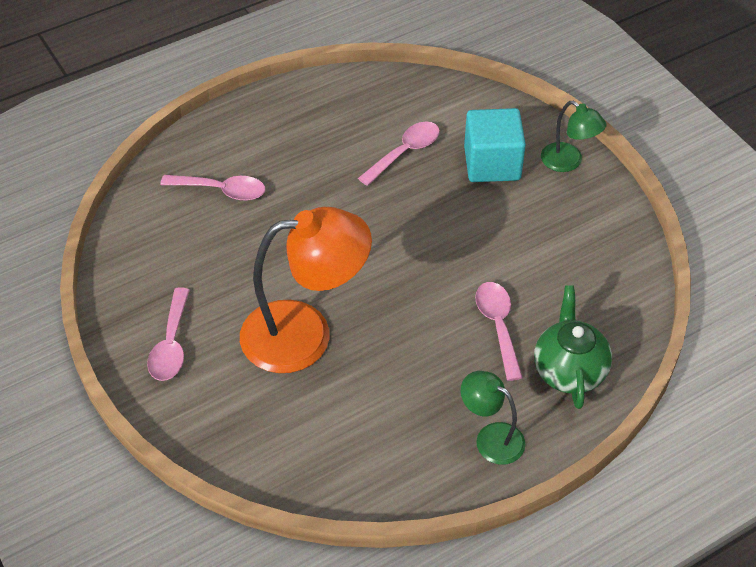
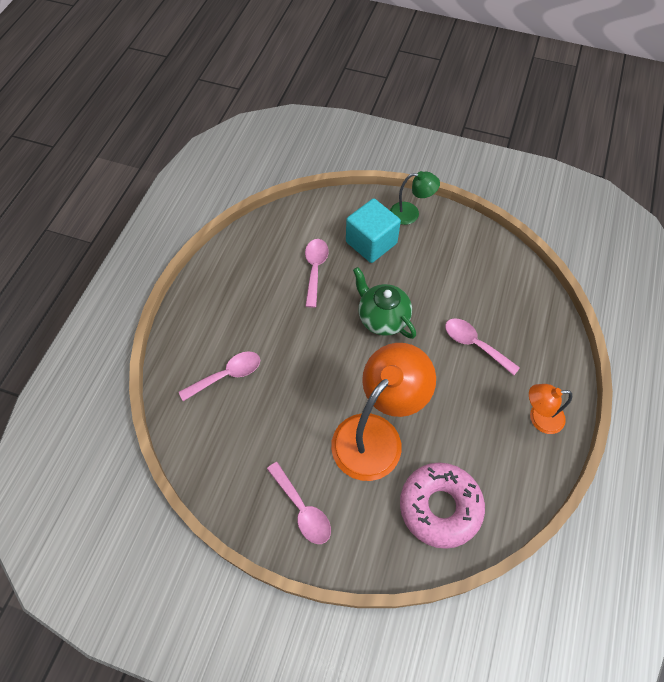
camera: 40 degrees left, 10 degrees up
green lamp [461,371,526,465] -> orange lamp [529,384,572,434]
green teapot [534,285,612,409] -> green teapot moved to [353,267,416,339]
none -> pink donut [400,463,485,549]

